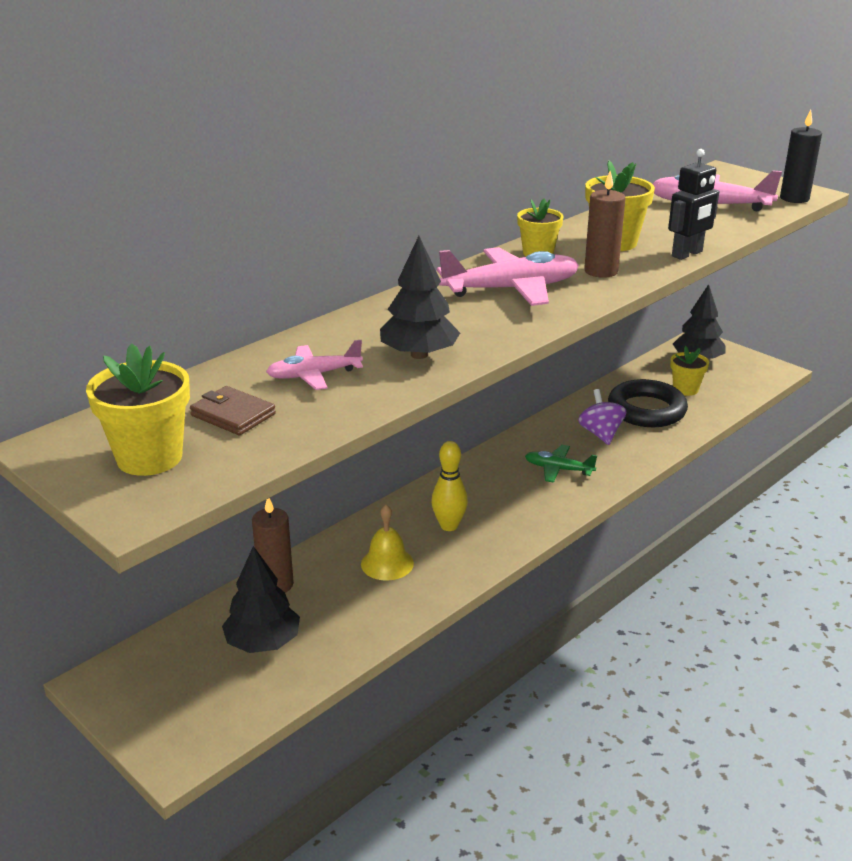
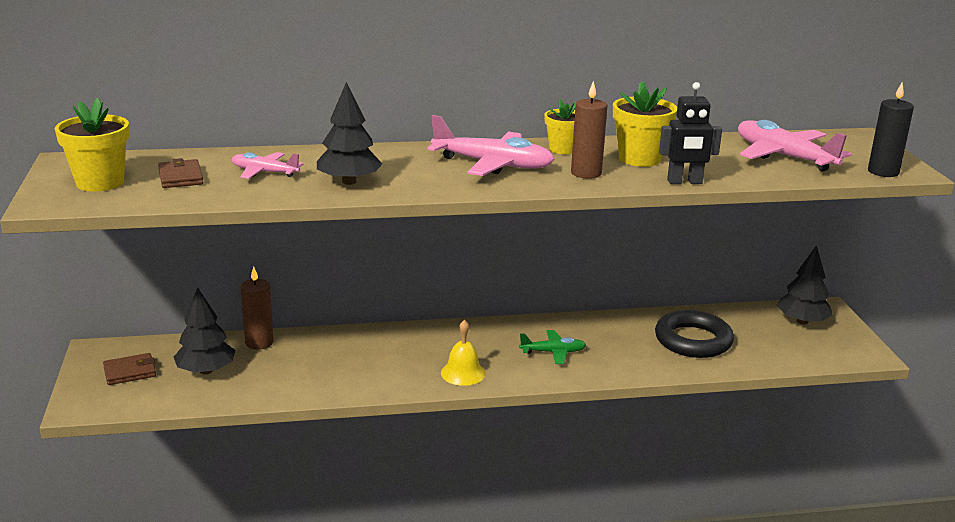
camera: 35 degrees right, 5 degrees down
yellow bell [361,505,414,581] -> yellow bell moved to [441,320,486,386]
yellow bowling pin [431,441,468,531] -> none
green plane [525,445,597,483] -> green plane turned 120 degrees clockwise [519,330,586,364]
purple spinning top [578,389,626,445] -> none
yellow flower pot [670,346,709,396] -> none
none -> brown wallet [103,353,156,385]

